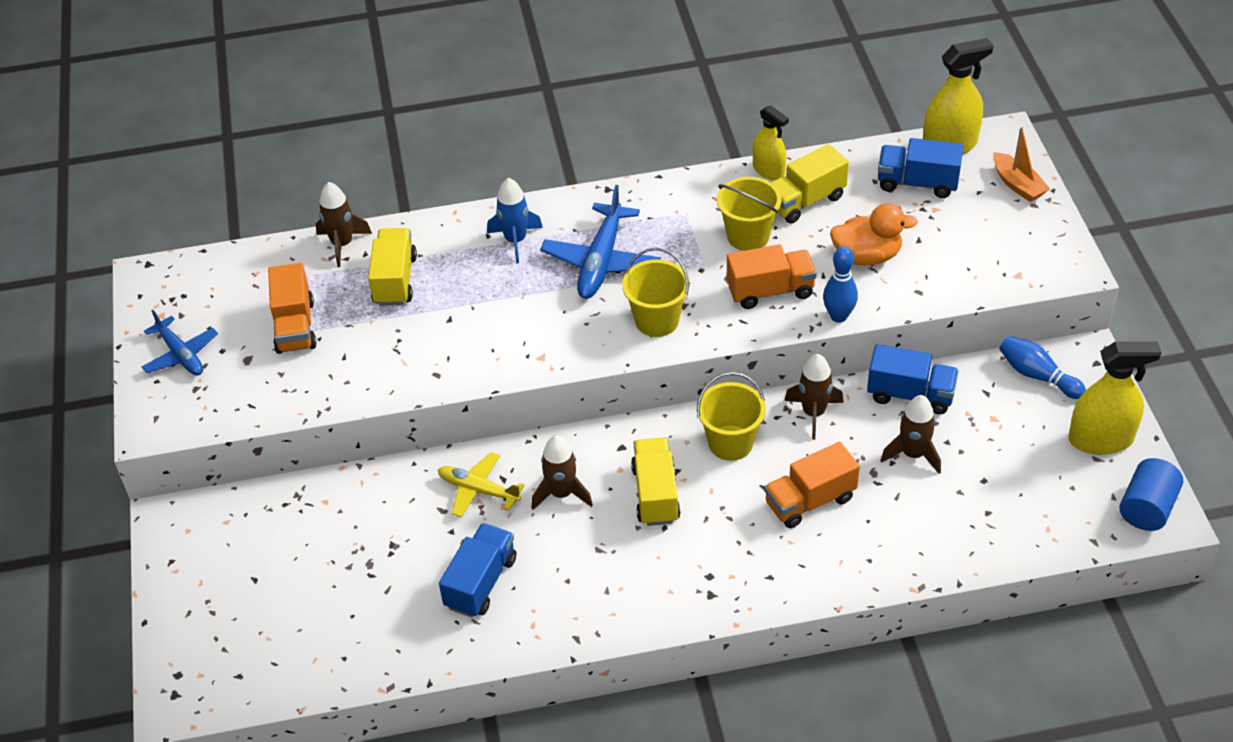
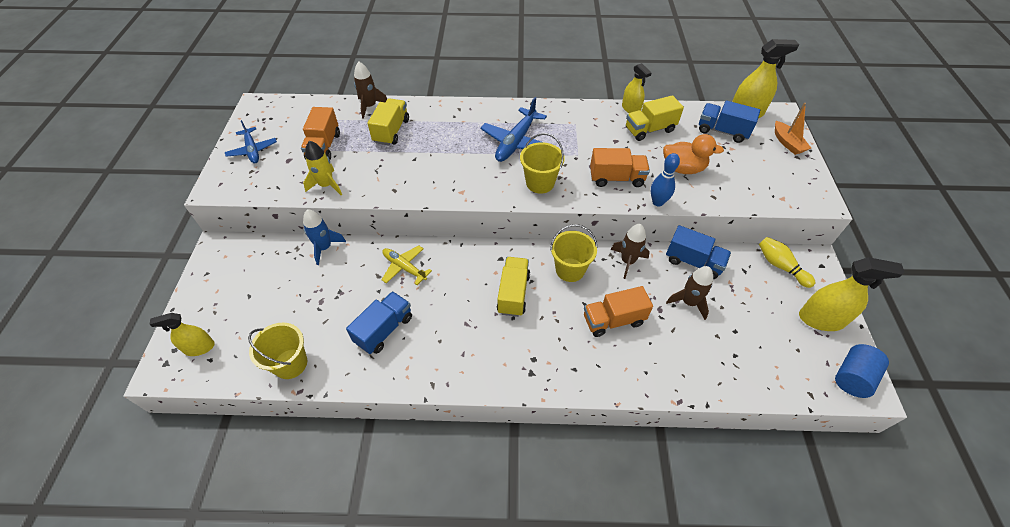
camera: 10 degrees right, 5 degrees up
blue rocket [487,178,543,264] -> blue rocket moved to [303,209,346,265]
brown rocket [532,435,593,510] -> none
yellow bucket [717,177,782,251] -> yellow bucket moved to [248,322,307,379]
blue bowling pin [999,336,1086,399] -> yellow bowling pin [759,237,815,288]
none -> yellow spray bottle [149,313,215,356]
none -> yellow rocket [303,141,342,195]

